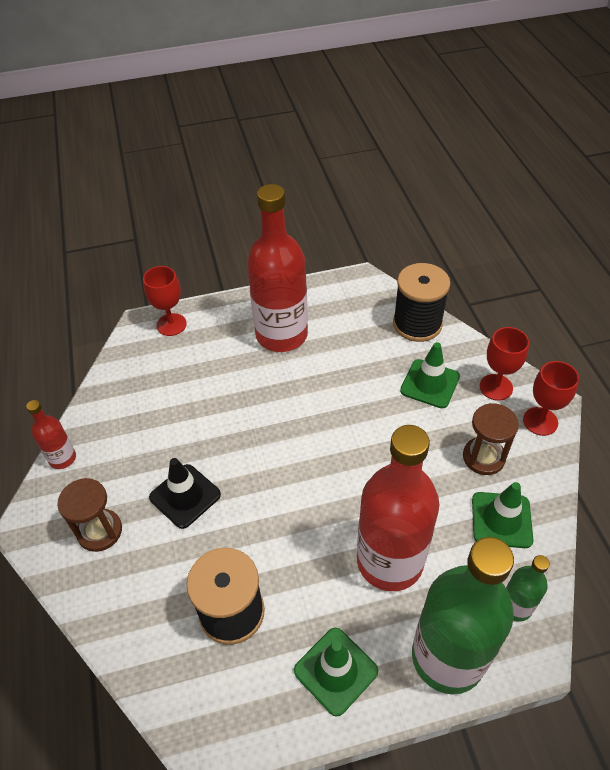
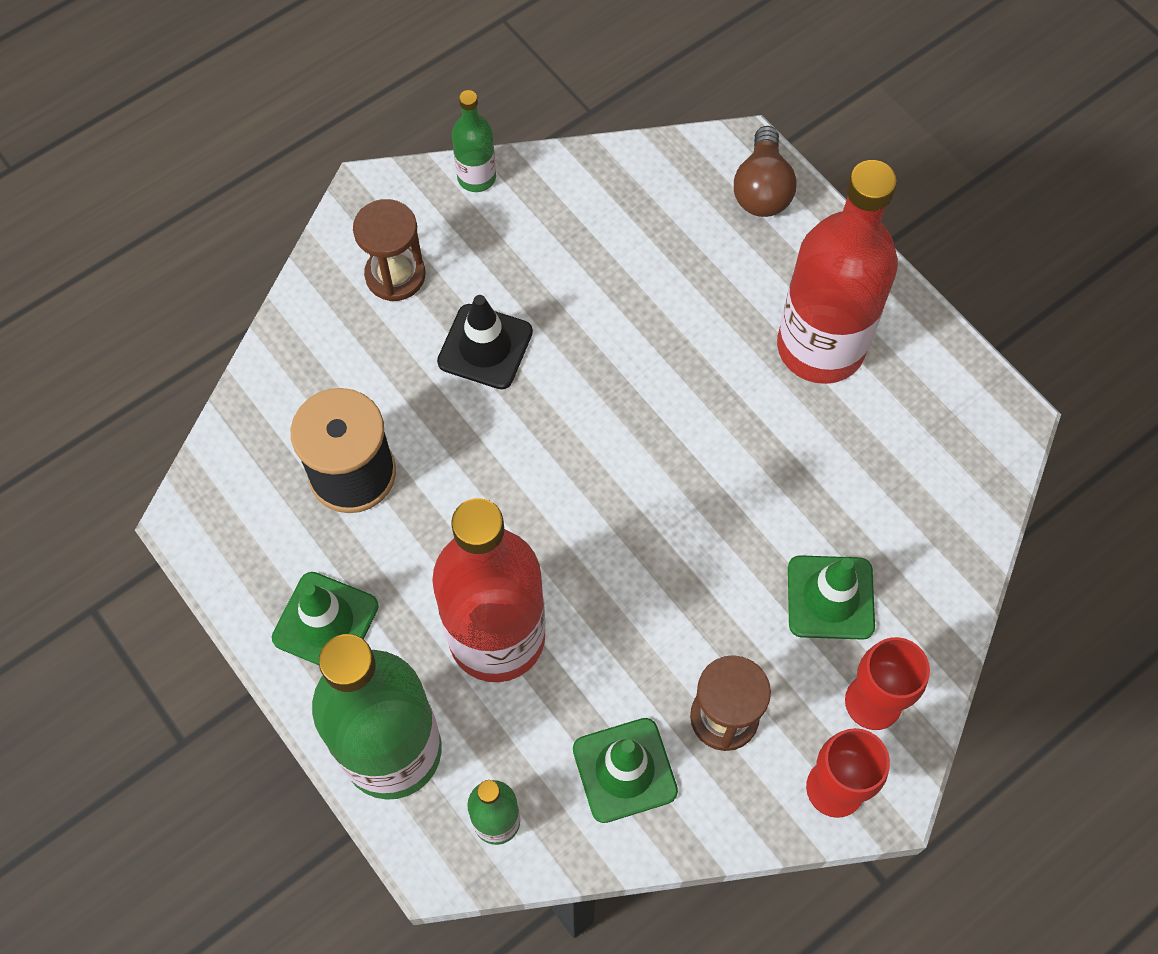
camera: 65 degrees right, 15 degrees up
red bottle [26,400,76,469] -> green bottle [452,90,496,192]
red goblet [143,266,187,336] -> brown light bulb [734,126,797,217]
black spool [393,263,450,342] -> none

